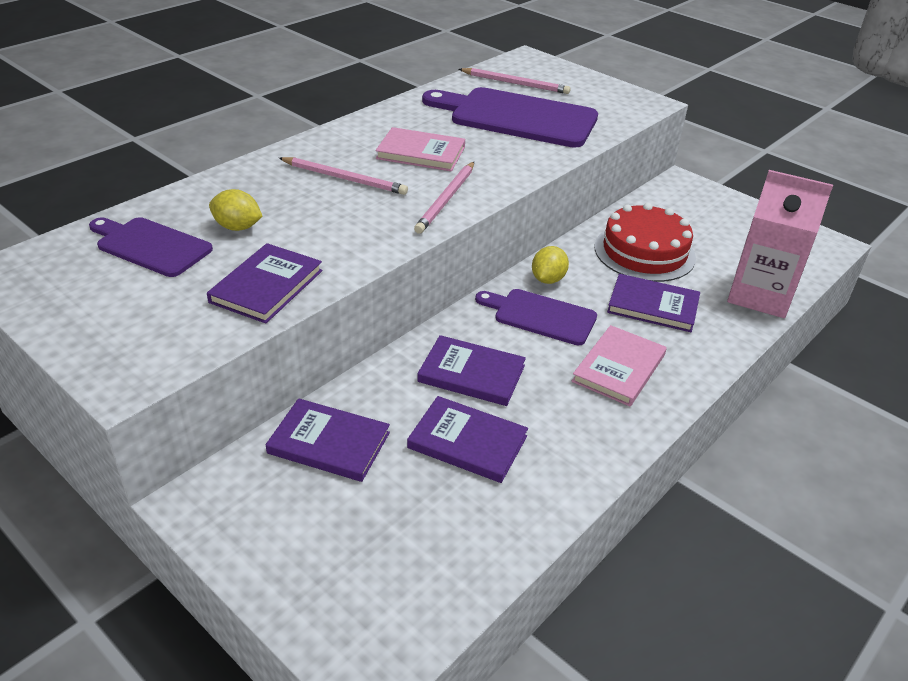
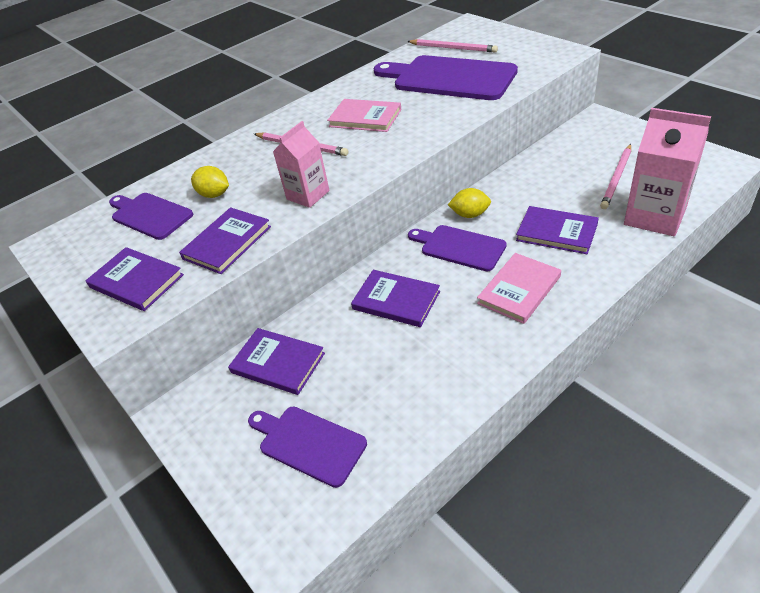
camera: 15 degrees right, 5 degrees up
purple book [407,396,528,483] -> purple book moved to [86,247,184,311]
pink pencil [414,162,474,234] -> pink pencil moved to [600,144,631,209]
yellow lemon [532,246,569,284] -> yellow lemon turned 60 degrees clockwise [448,188,491,218]
red cake [595,203,696,282] -> none
none -> purple cutting board [248,406,367,488]
none -> pink carton [273,121,330,208]

